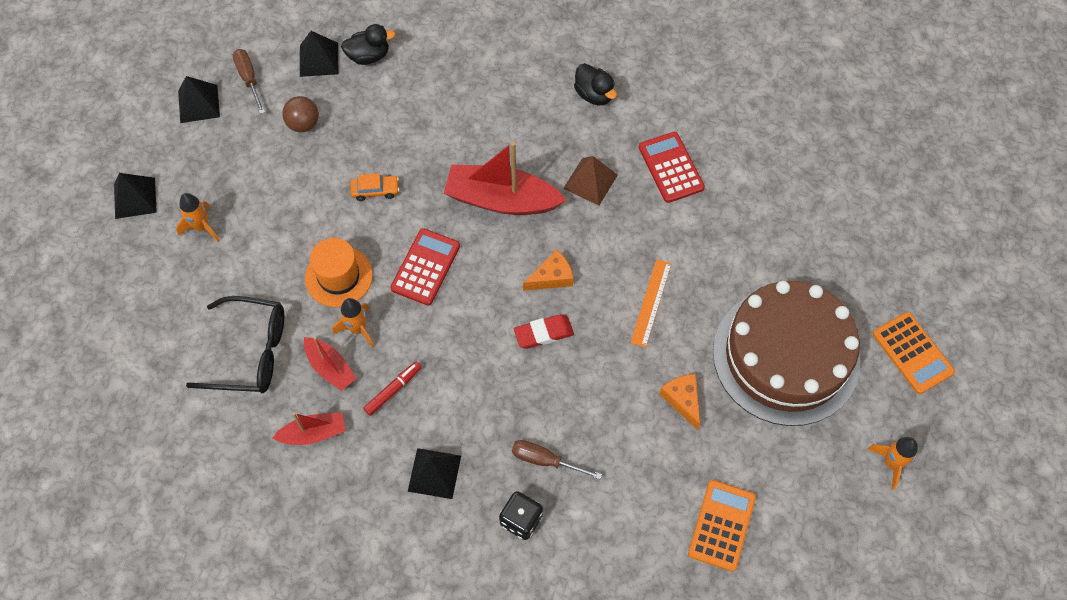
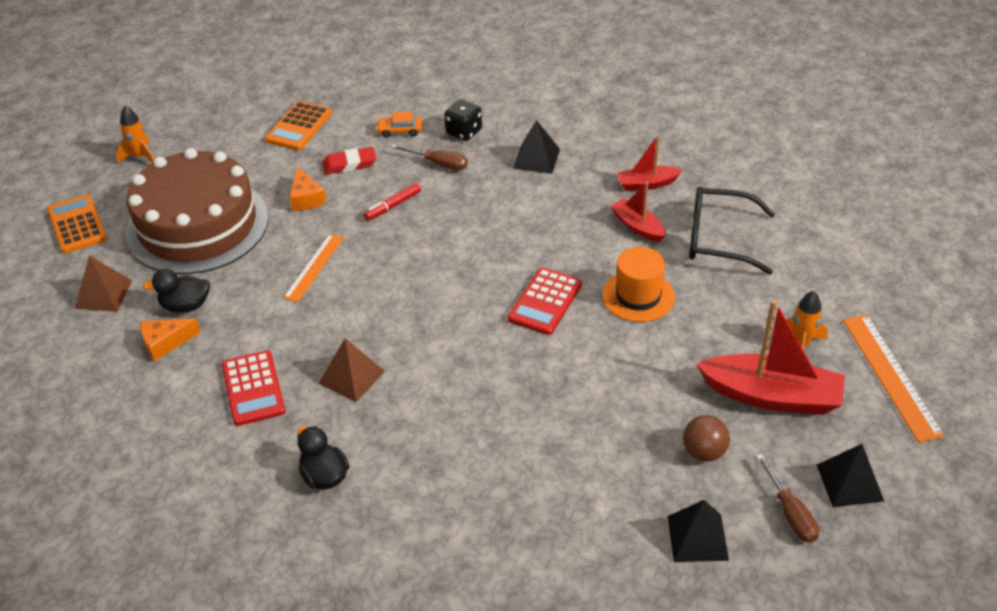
camera: 175 degrees left, 20 degrees down
black pyramid [114,173,157,219] -> orange ruler [843,315,945,443]
orange rocket [332,298,374,348] -> none
black duck [341,24,395,65] -> black duck moved to [143,269,210,313]
orange car [350,173,399,201] -> orange car moved to [376,111,422,138]
red marker [363,361,422,416] -> red marker moved to [364,183,421,221]
red boat [444,142,566,215] -> red boat moved to [696,300,845,415]
red eraser [514,314,574,349] -> red eraser moved to [322,147,376,174]
orange cheese [523,249,574,291] -> orange cheese moved to [141,318,200,361]
none -> brown pyramid [75,256,132,312]

